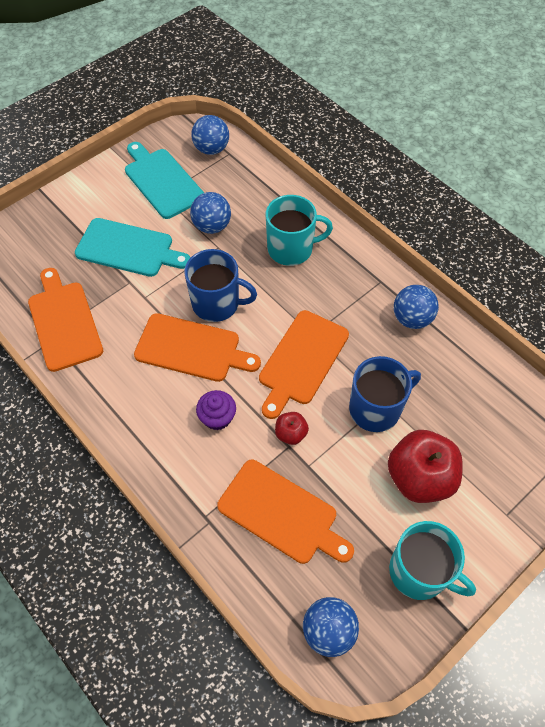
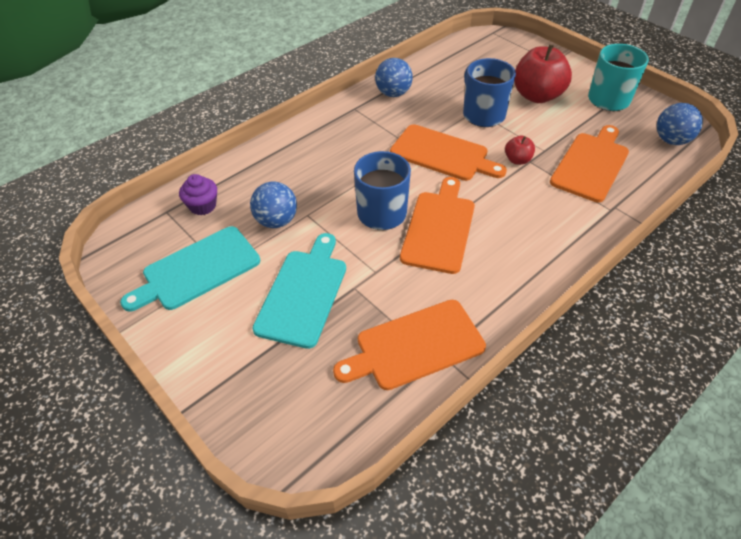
camera: 90 degrees left, 10 degrees down
blue ball [191,115,229,155] -> none
purple cupcake [196,390,236,430] -> purple cupcake moved to [179,174,217,215]
turquoise mug [266,195,333,266] -> none

